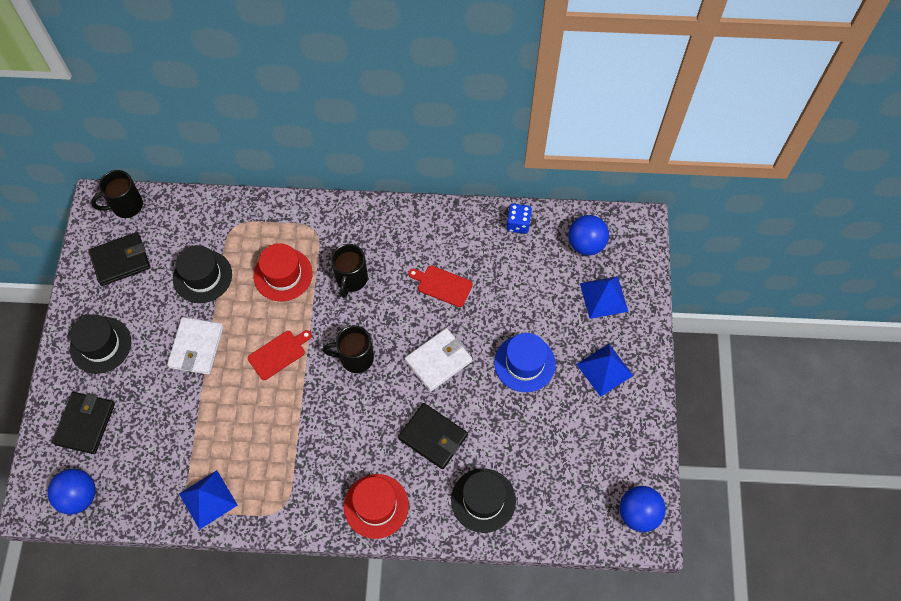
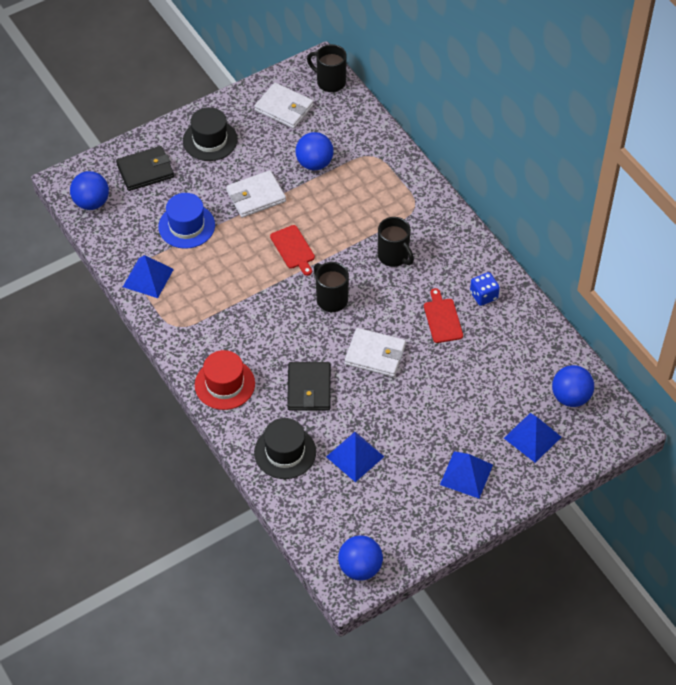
camera: 55 degrees right, 10 degrees down
black wallet [88,232,150,286] -> white wallet [254,82,314,129]
black hat [173,245,232,303] -> blue ball [295,132,334,171]
red cutting board [248,330,312,380] -> red cutting board turned 45 degrees clockwise [270,225,315,276]
red hat [253,243,313,301] -> none
black mug [331,244,368,298] -> black mug turned 105 degrees counterclockwise [378,217,414,267]
blue hat [494,333,556,392] -> blue hat moved to [158,193,215,249]
blue dice [506,204,532,234] -> blue dice moved to [470,272,500,306]
none -> blue pyramid [326,432,384,482]

